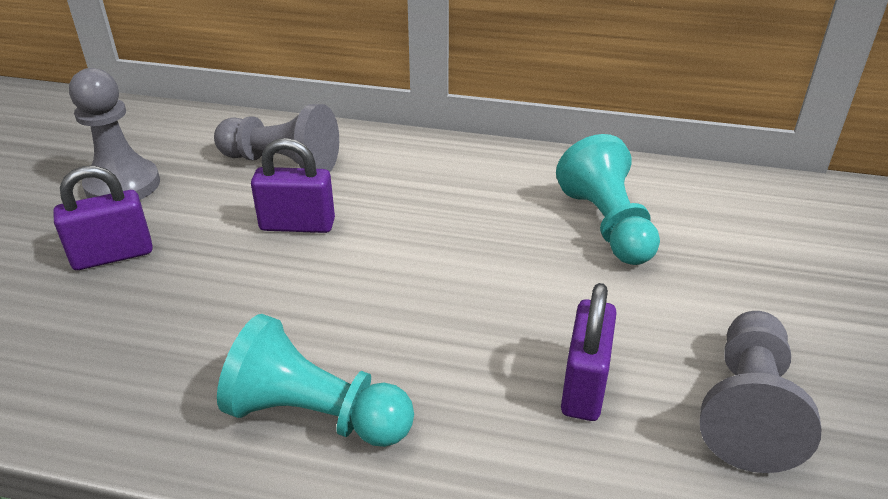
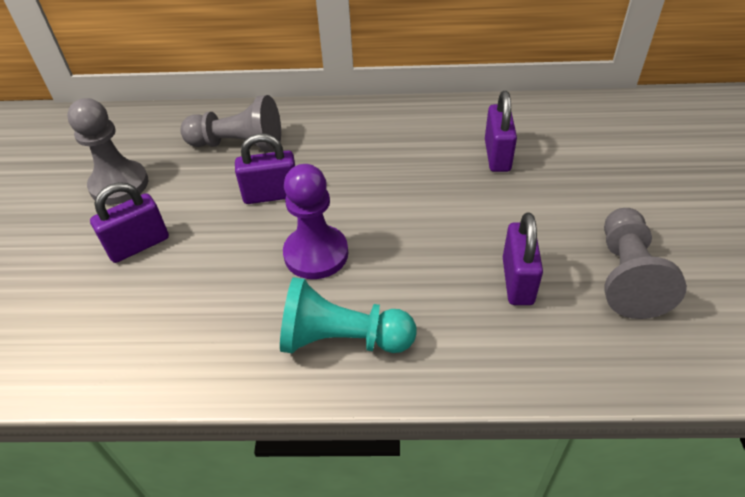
camera: 10 degrees left, 10 degrees up
turquoise pawn [556,134,660,265] -> purple padlock [485,91,517,172]
none -> purple pawn [283,164,348,279]

